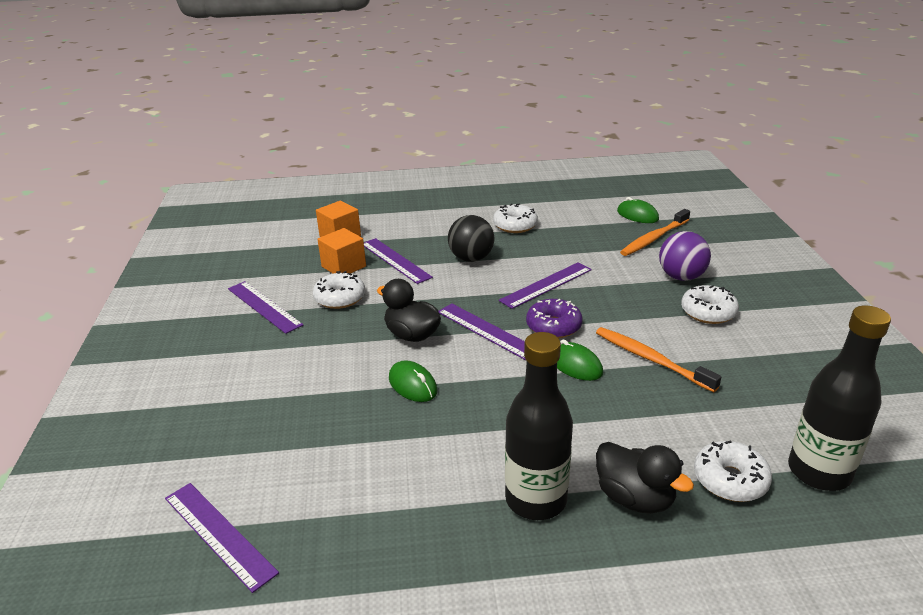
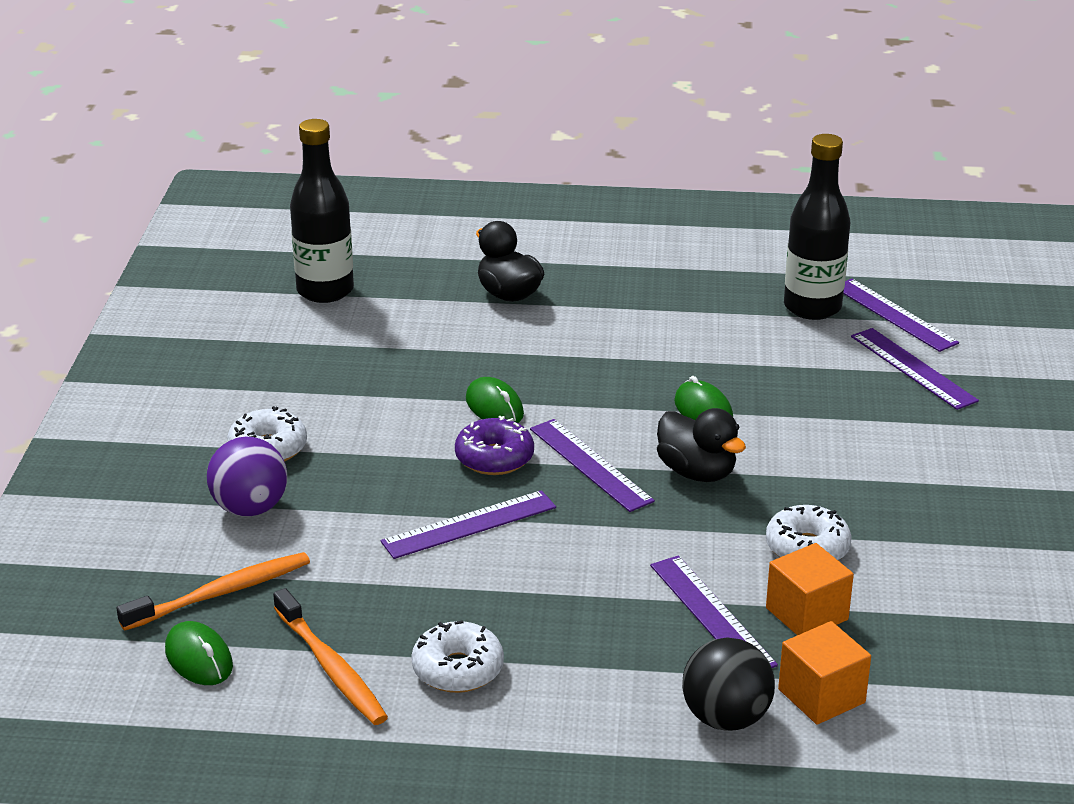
camera: 170 degrees left, 0 degrees up
purple ruler [228,281,303,334] -> purple ruler moved to [851,328,979,410]
black ball [448,215,494,262] -> black ball moved to [682,637,775,731]
black bottle [505,332,573,520] -> black bottle moved to [784,134,850,320]
orange toothbrush [596,327,721,392] -> orange toothbrush moved to [273,588,388,725]
white donut [694,440,772,502] -> none

